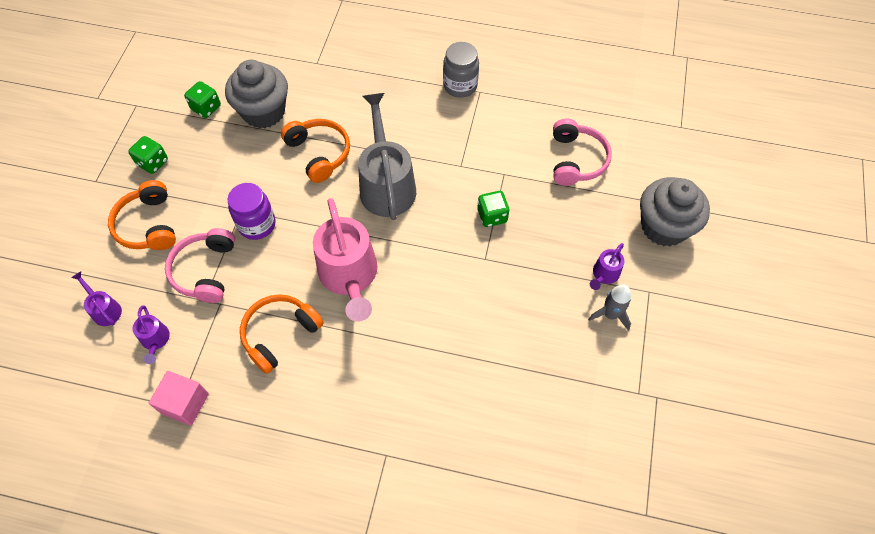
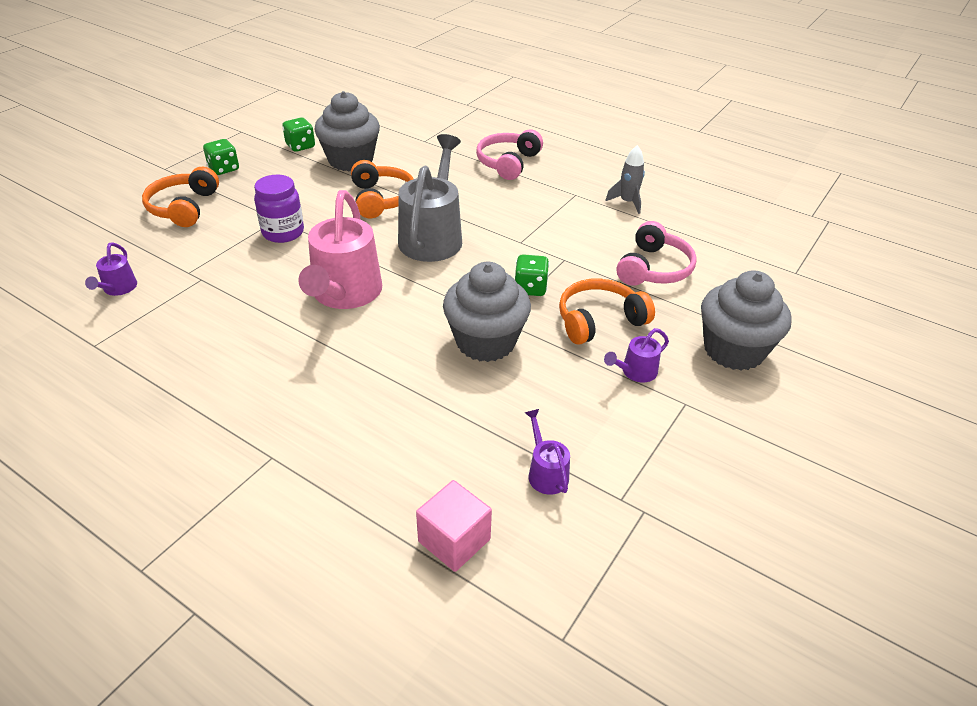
camera: 20 degrees right, 20 degrees down
purple watering can [71,271,122,326] -> purple watering can moved to [524,409,570,495]
pink cube [149,371,209,426] -> pink cube moved to [416,480,492,572]
pink headphones [165,228,235,303] -> pink headphones moved to [476,129,543,180]
orange headphones [240,294,324,374] -> orange headphones moved to [559,279,655,345]
grey jar [443,42,479,98] -> none
grey rocket [588,284,631,331] -> grey rocket moved to [605,145,645,214]
none -> grey cupcake [443,262,531,362]

